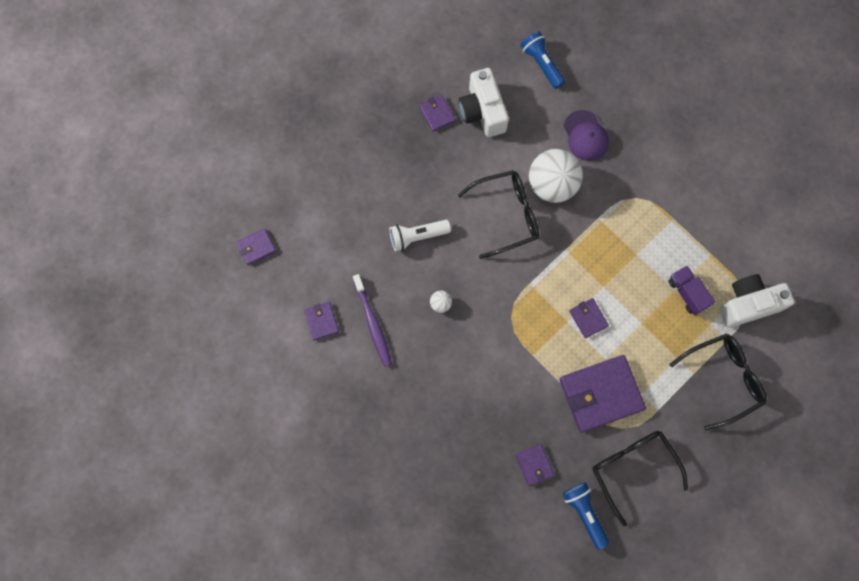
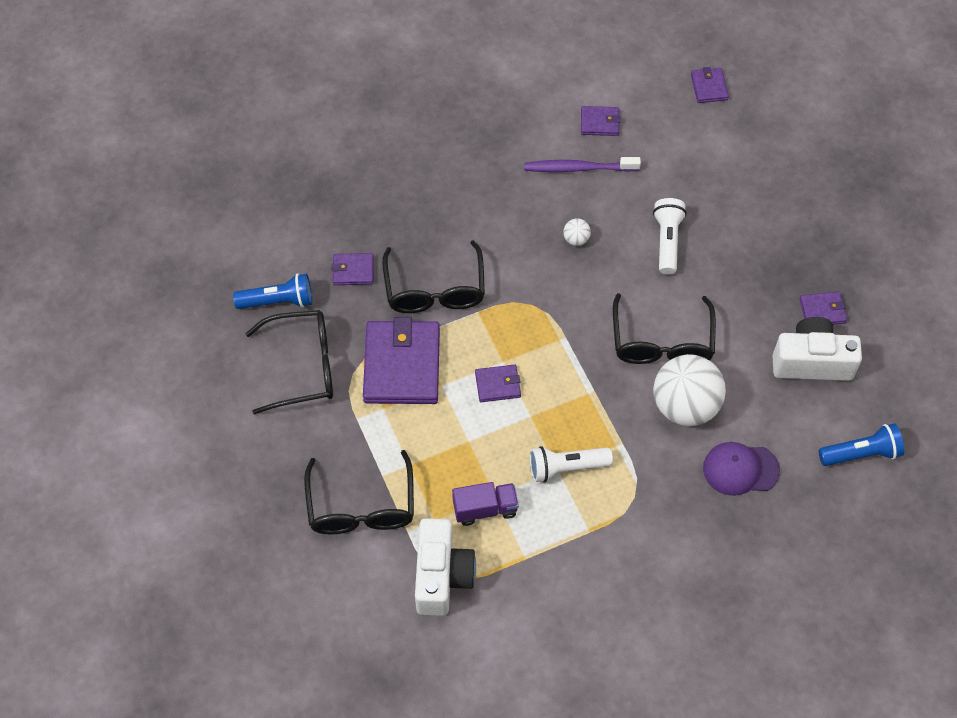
camera: 110 degrees right, 15 degrees down
none -> black glasses [382,240,485,313]
none -> white flashlight [529,446,613,483]

